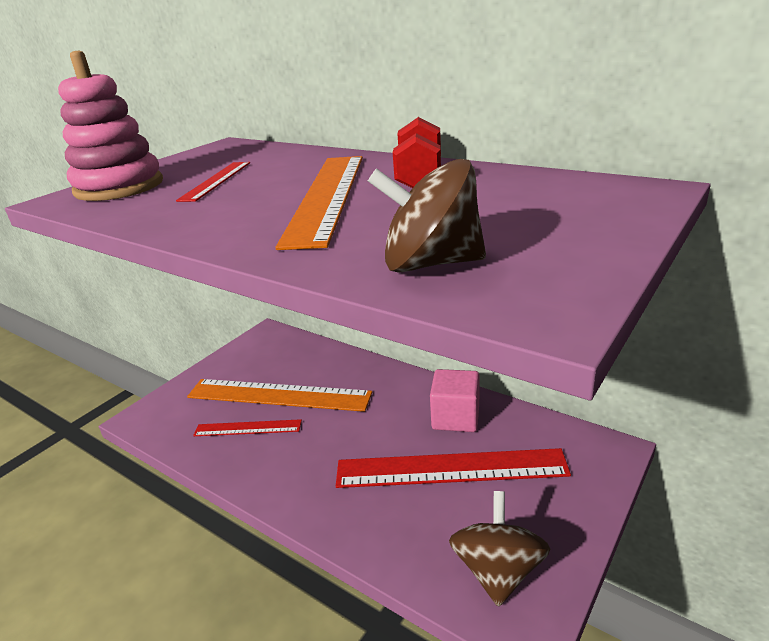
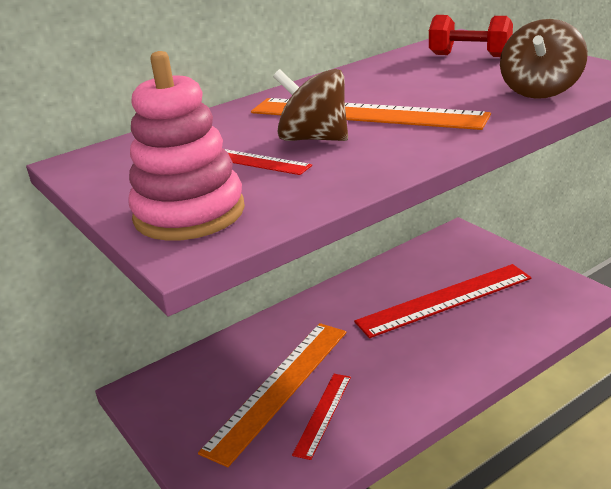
camera: 70 degrees left, 0 degrees up
red ruler [336,448,571,488] -> red ruler turned 45 degrees clockwise [354,264,532,338]
red dumbbell [393,117,441,188] -> red dumbbell moved to [429,15,513,57]
pink cube [430,369,479,432] -> none
brown spinning top [449,491,550,607] -> brown spinning top moved to [273,69,348,141]

